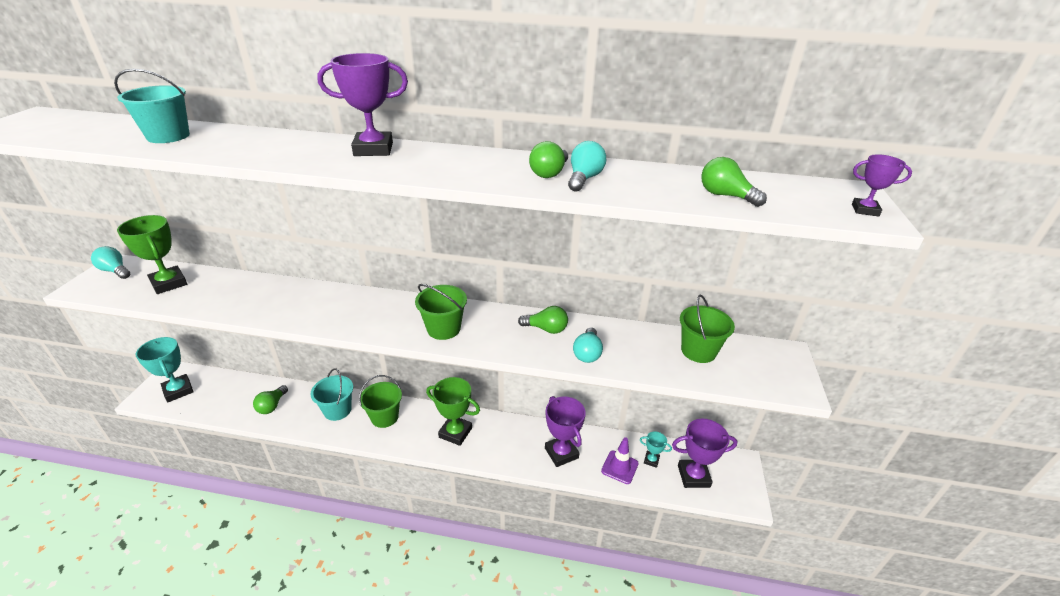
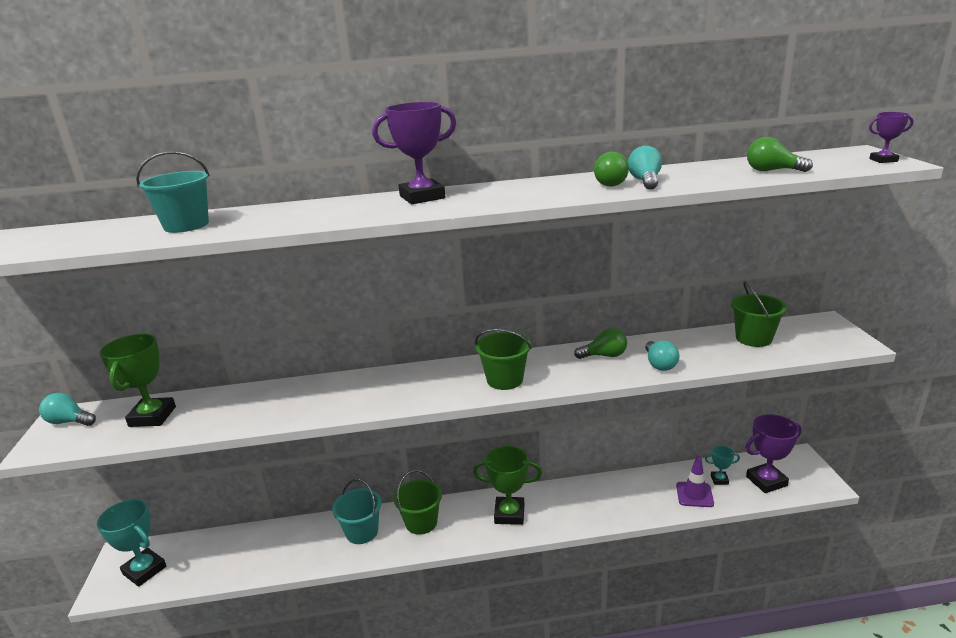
camera: 15 degrees left, 10 degrees down
green trophy [117,215,187,294] -> green trophy turned 60 degrees clockwise [100,334,176,427]
green light bulb [253,385,288,414] -> none
purple trophy [545,396,586,467] -> none

